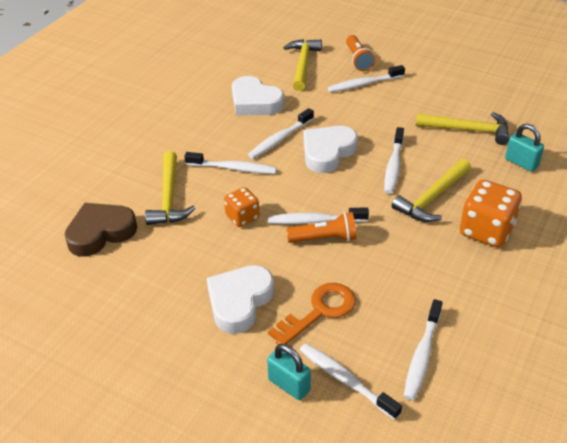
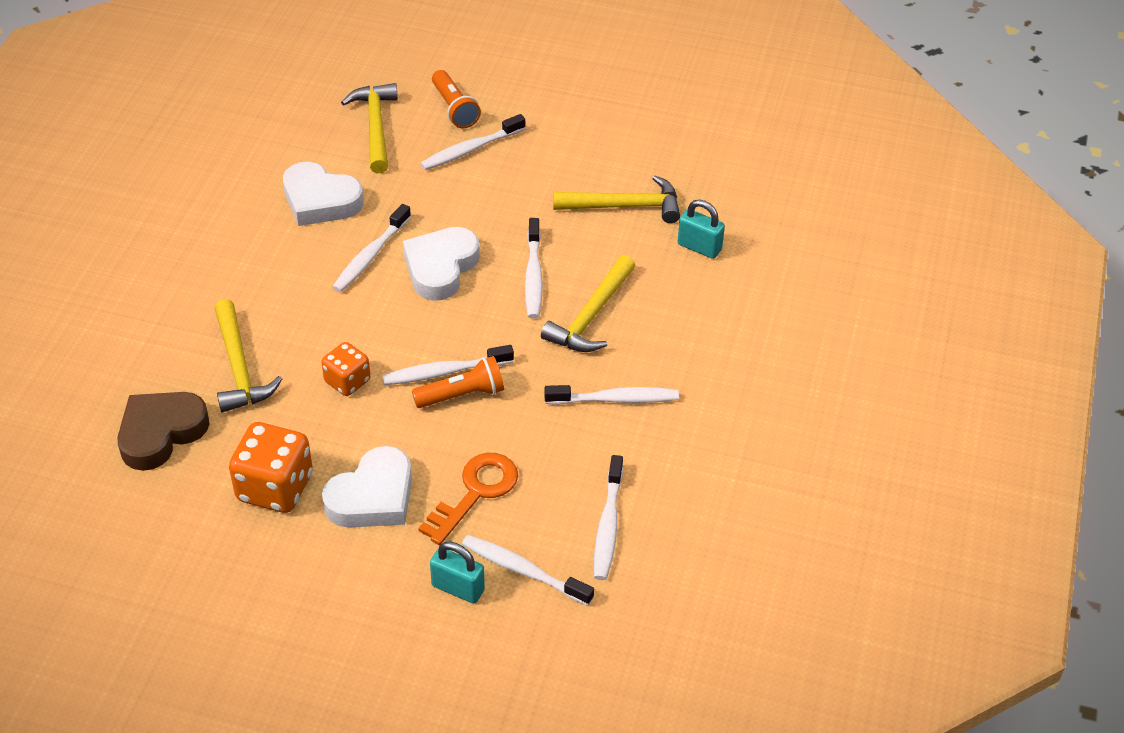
camera: 15 degrees left, 5 degrees up
white toothbrush [184,152,277,174] -> white toothbrush moved to [544,385,679,405]
white heart [207,265,274,334] -> white heart turned 150 degrees counterclockwise [322,446,412,528]
orange dice [460,180,522,247] -> orange dice moved to [229,422,313,513]

